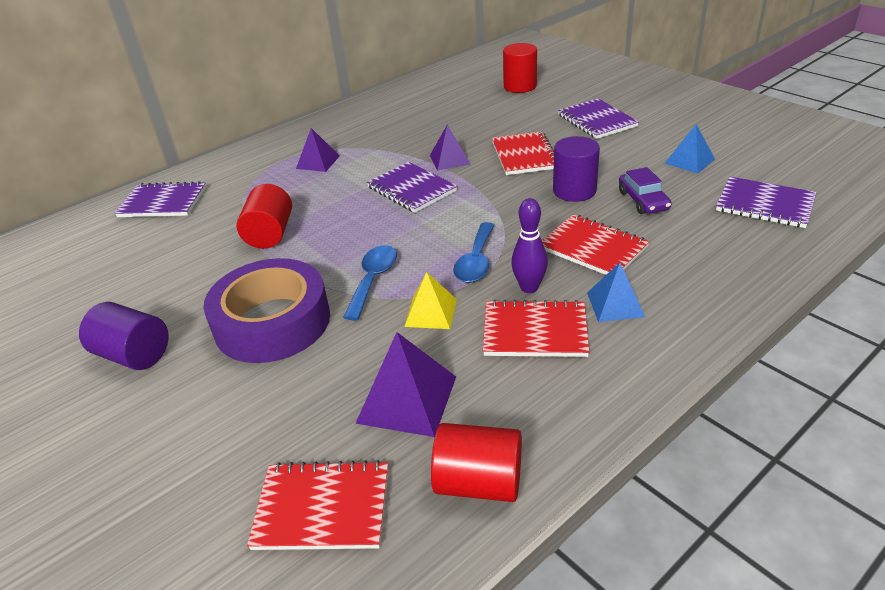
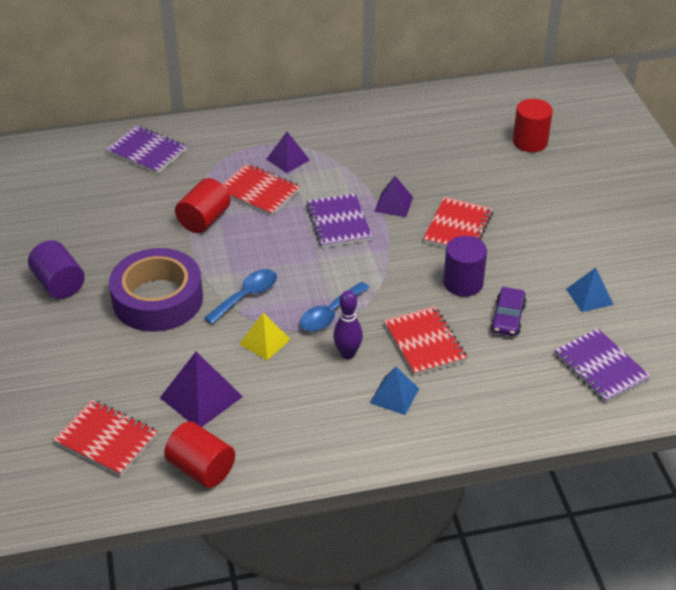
camera: 25 degrees right, 5 degrees up
red notebook [483,300,589,357] -> red notebook moved to [222,163,301,216]
purple notebook [558,98,639,139] -> none

